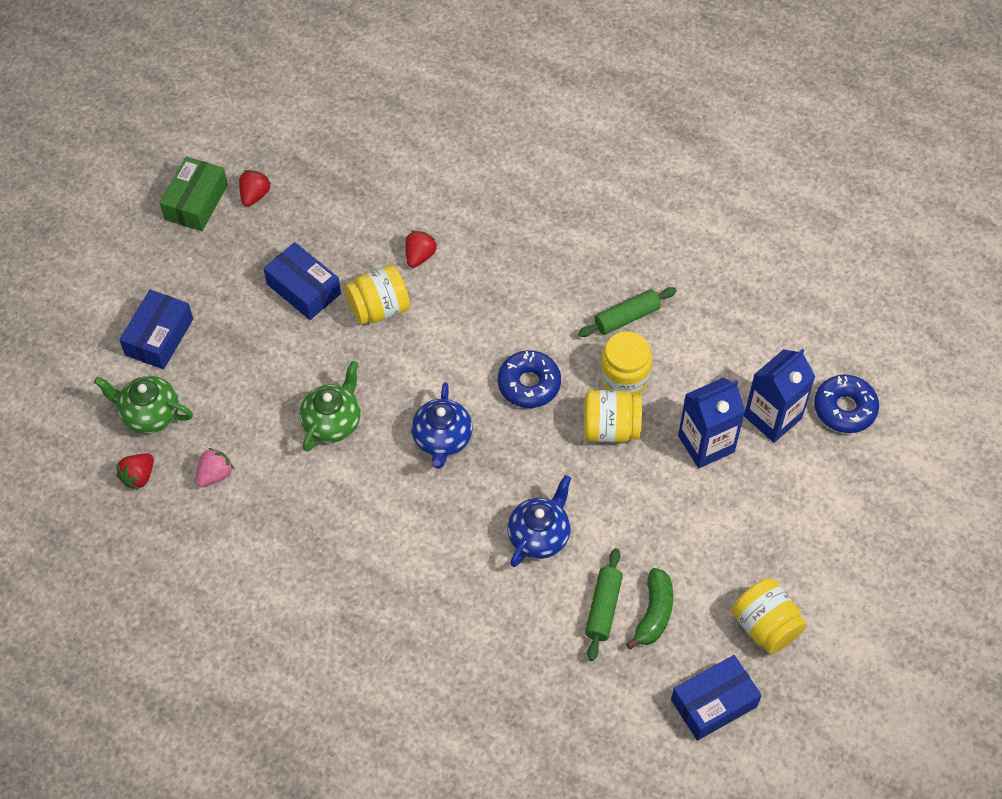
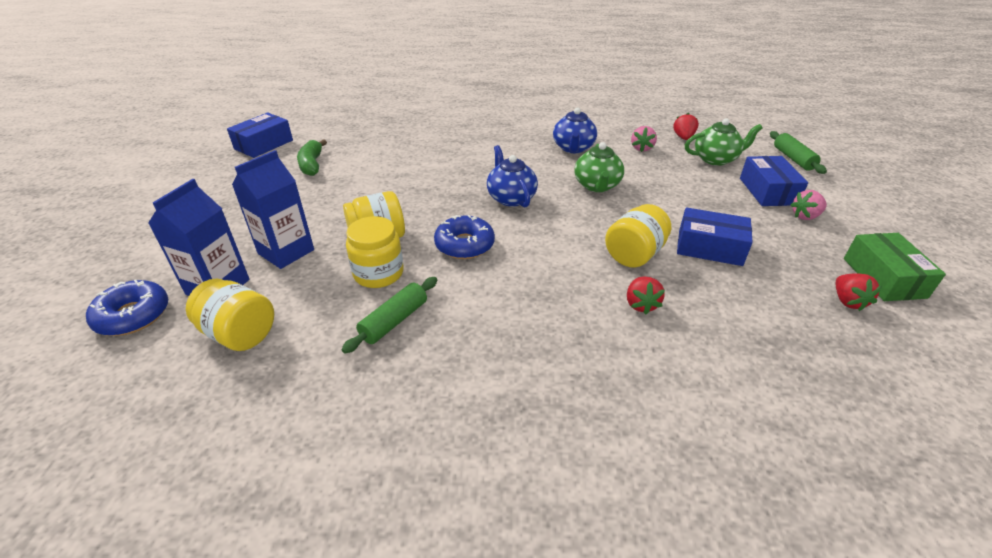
camera: 155 degrees right, 20 degrees down
blue teapot [507,475,571,567] -> blue teapot moved to [553,107,597,153]
green rolling pin [585,548,623,661] -> green rolling pin moved to [770,131,827,174]
yellow jar [732,578,806,654] -> yellow jar moved to [186,279,274,351]
none -> pink strawberry [790,190,827,220]

